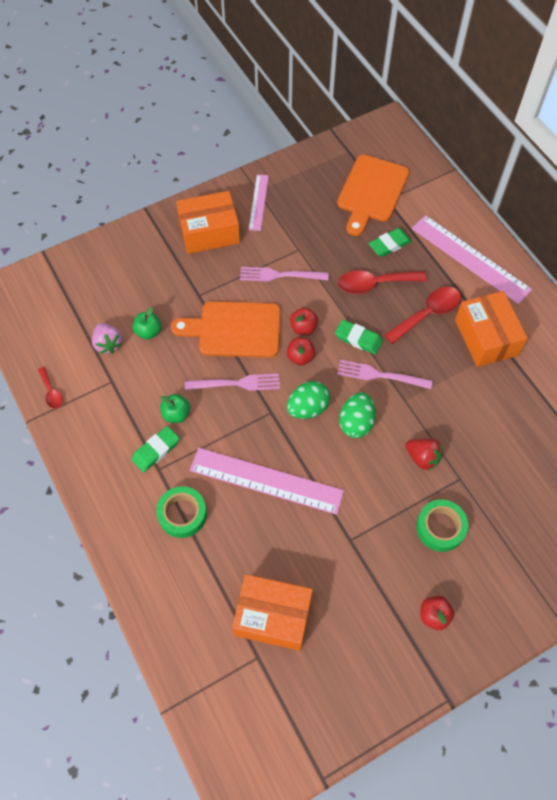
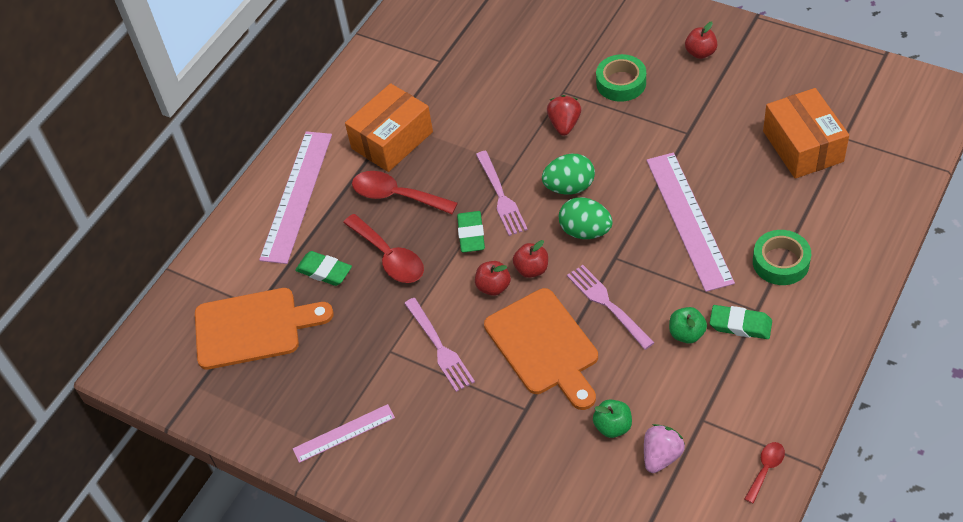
camera: 115 degrees left, 10 degrees down
orange box [176,191,240,254] -> none

